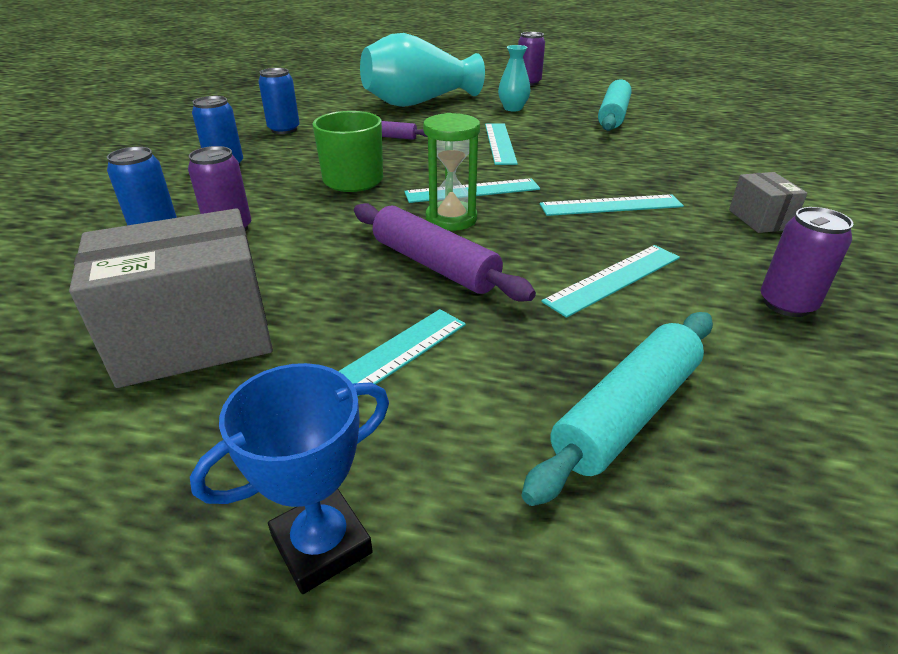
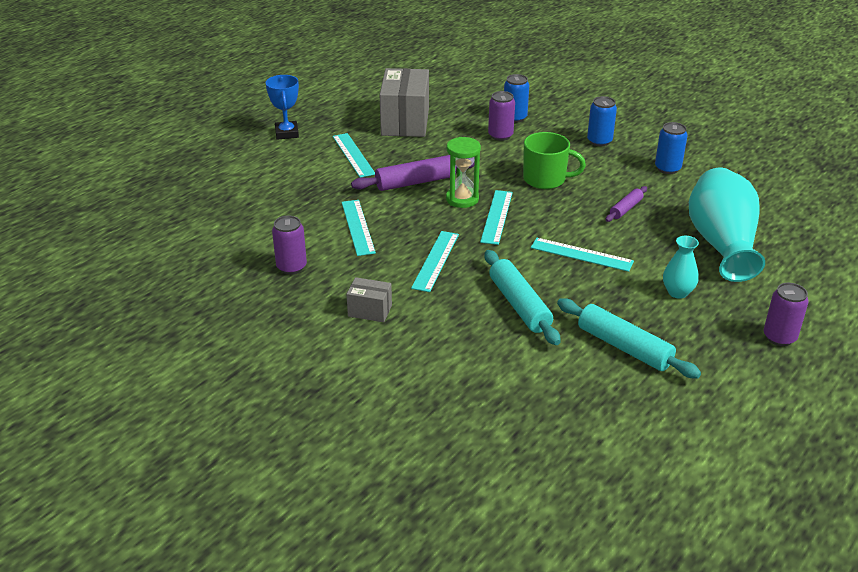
camera: 115 degrees right, 0 degrees up
turquoise rolling pin [521,312,713,506] -> turquoise rolling pin moved to [485,250,561,345]

